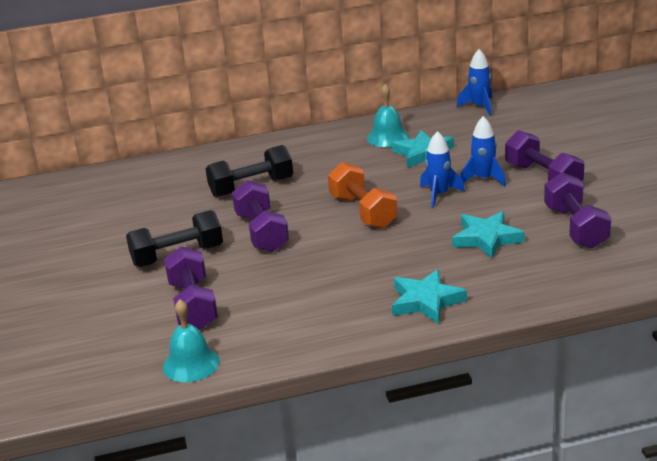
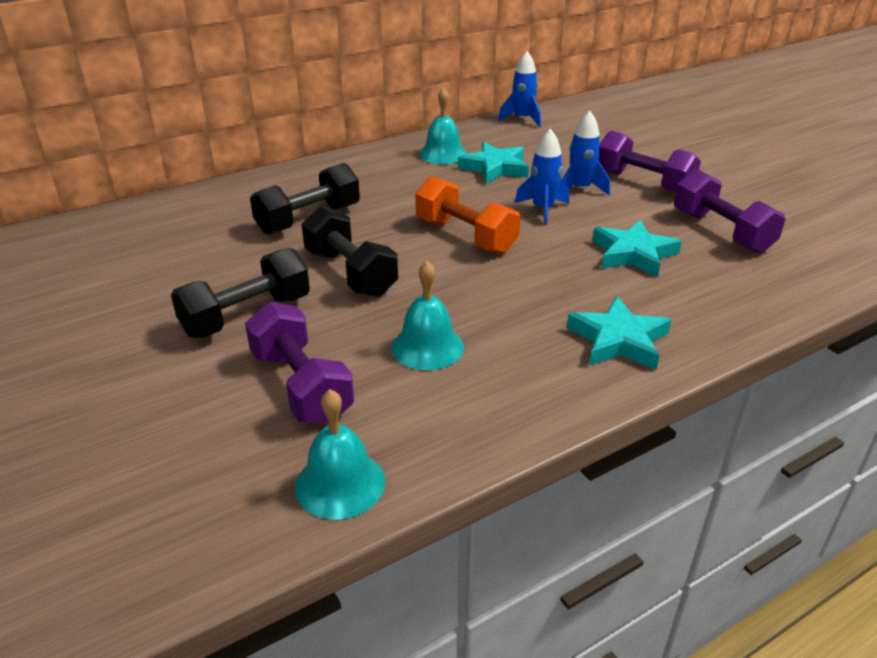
camera: 20 degrees left, 5 degrees up
purple dumbbell [232,180,289,252] -> black dumbbell [302,206,398,297]
none -> turquoise bell [391,261,464,370]

